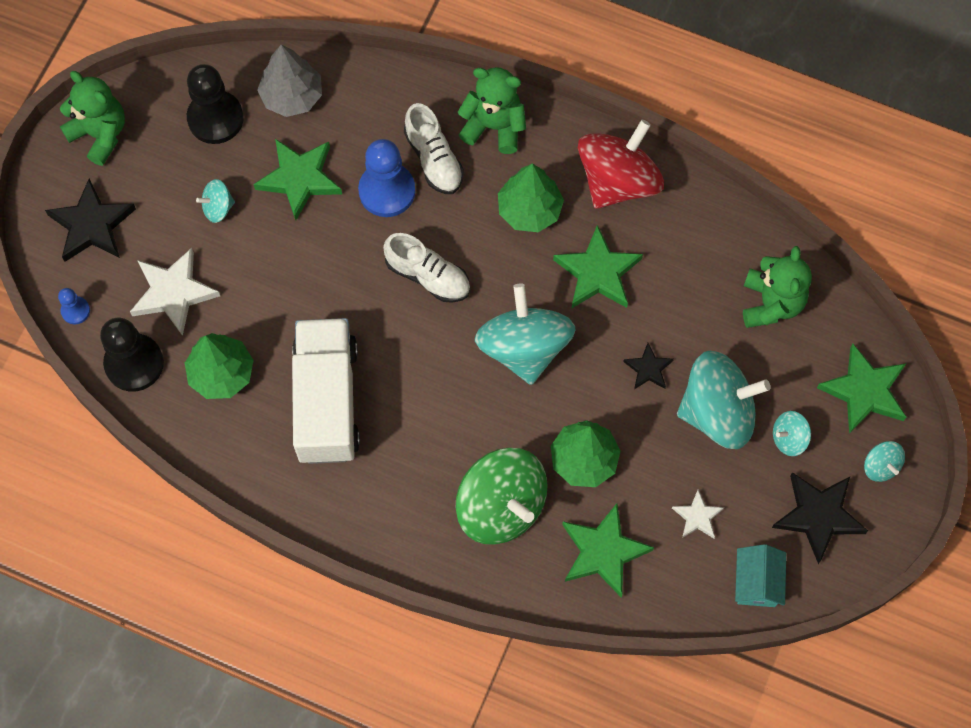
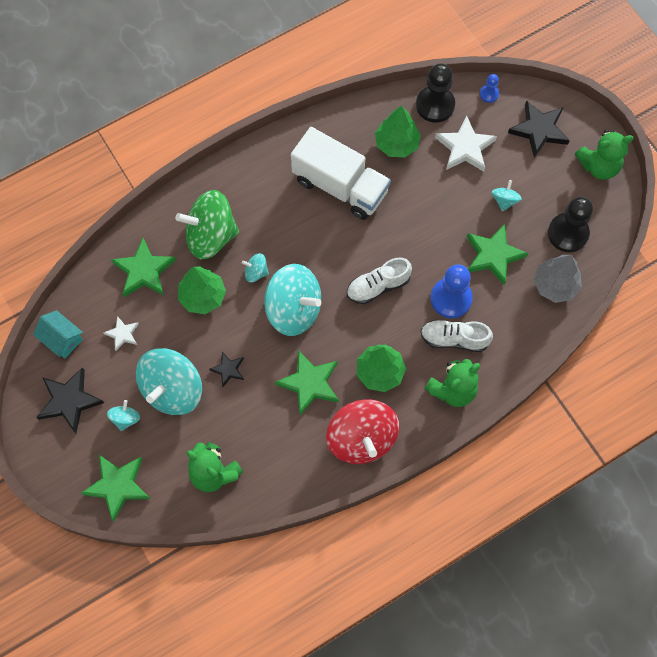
camera: 125 degrees right, 0 degrees up
turquoise spinning top [864,441,905,482] -> turquoise spinning top moved to [242,253,269,283]

